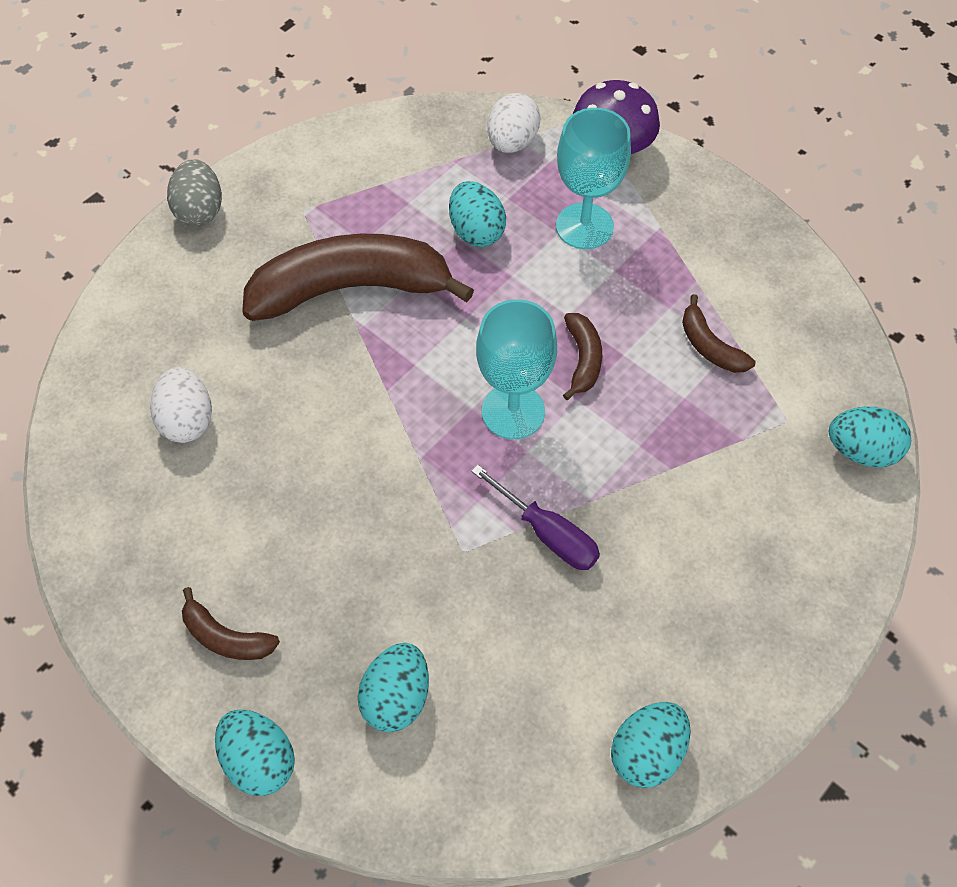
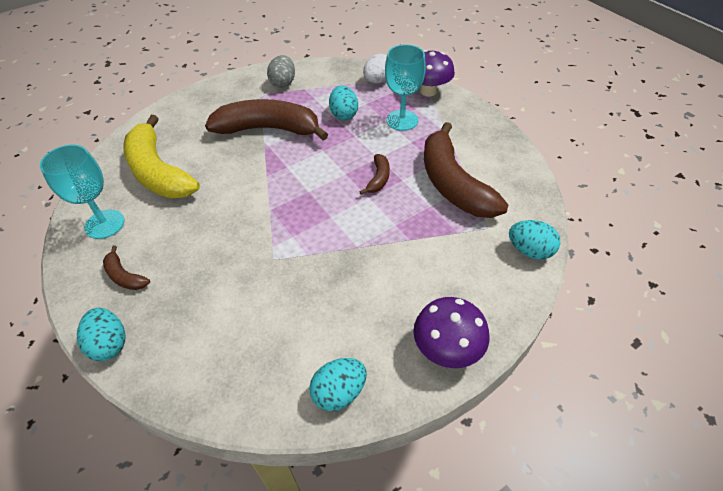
camera: 15 degrees right, 10 degrees down
white egg [150,367,212,443] -> yellow banana [124,115,200,199]
grey egg [167,159,222,226] -> grey egg moved to [267,55,295,88]
turquoise egg [358,643,429,732] -> none
purple screwdriver [471,465,600,570] -> none
turquoise goblet [476,299,557,439] -> turquoise goblet moved to [40,144,125,239]
brown banana [682,294,755,373] -> brown banana [424,122,508,218], size x2.29
none -> purple mushroom [413,297,490,368]

